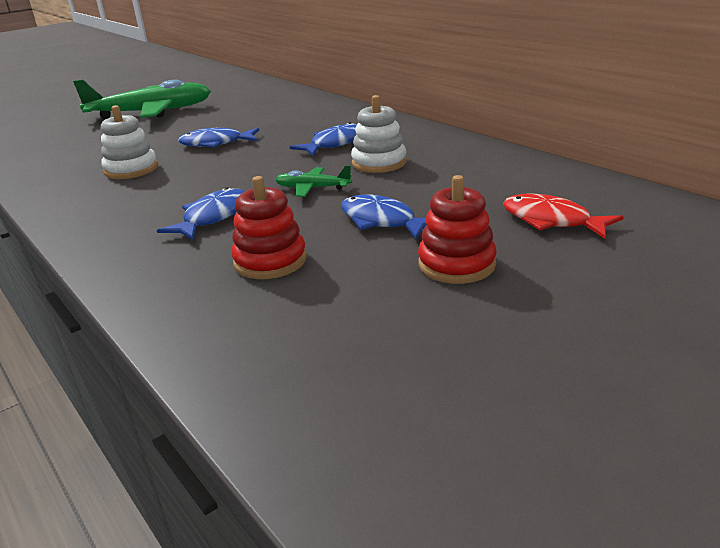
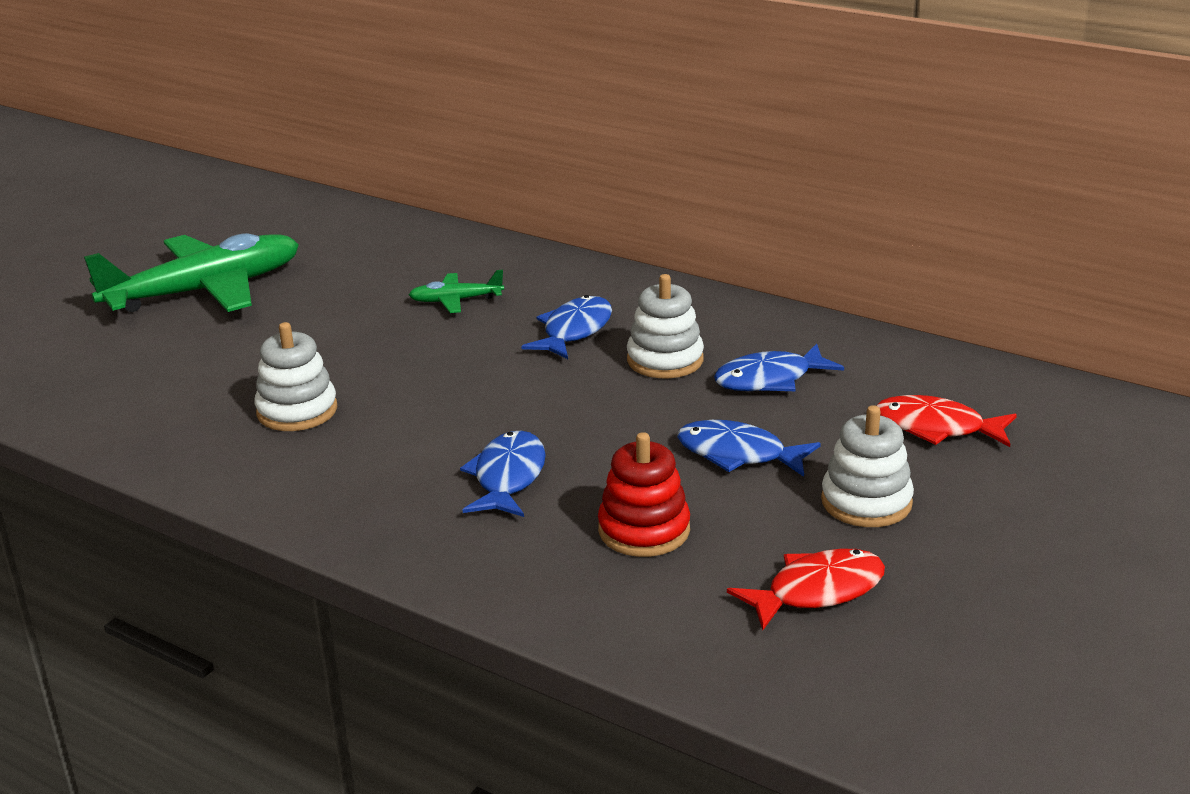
camera: 20 degrees left, 0 degrees up
blue fish [178,128,259,148] -> blue fish moved to [714,344,844,391]
green plane [275,165,352,197] -> green plane moved to [409,270,504,313]
red stacking toy [418,175,497,284] -> white stacking toy [821,405,914,527]
none -> red fish [727,548,885,630]

